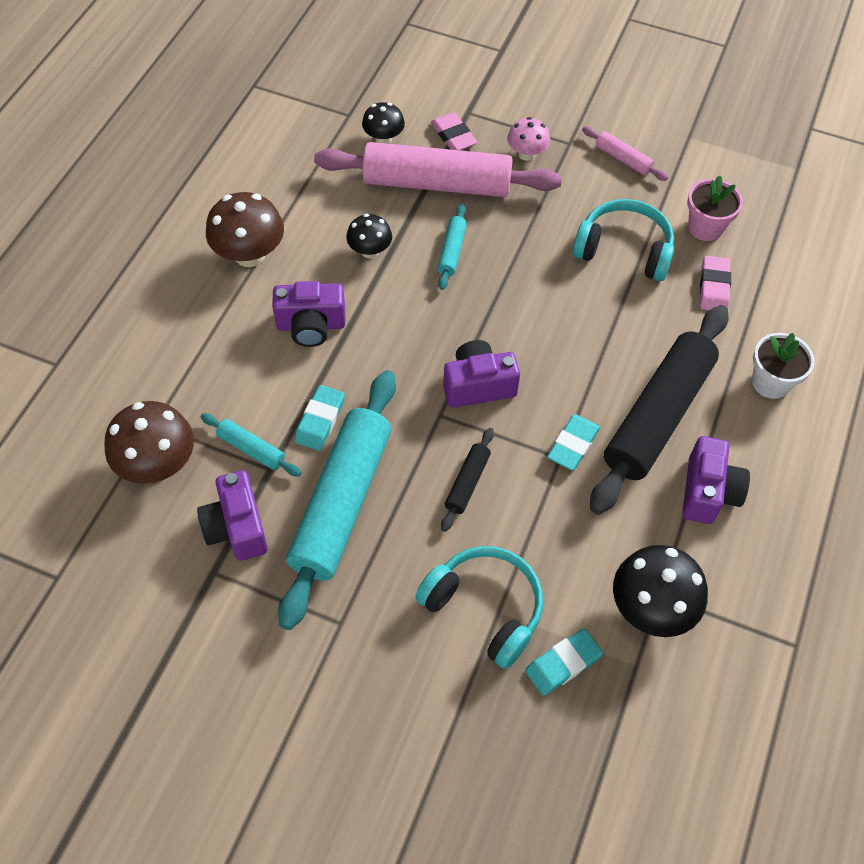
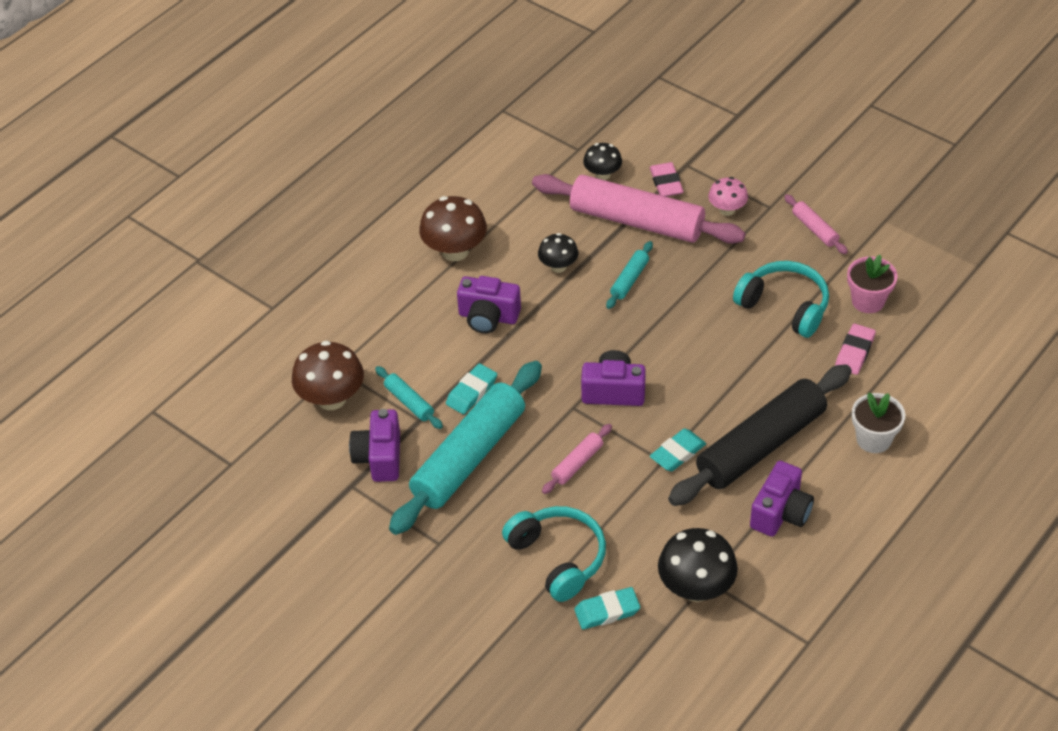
camera: 20 degrees right, 10 degrees down
black rolling pin [441,428,494,532] -> pink rolling pin [542,424,612,494]

